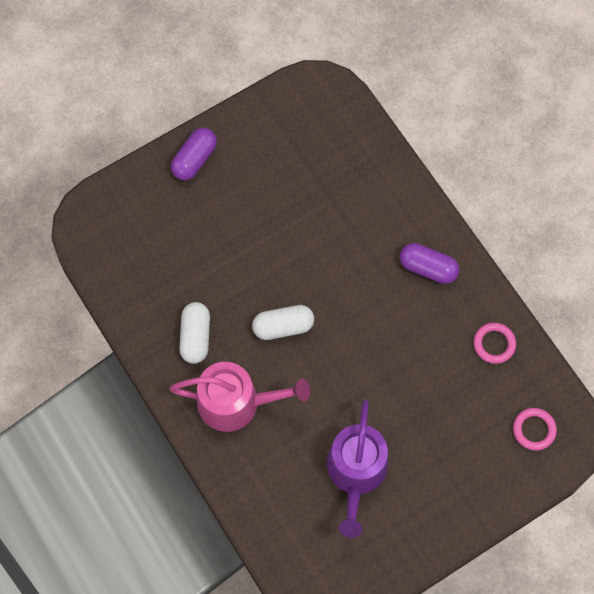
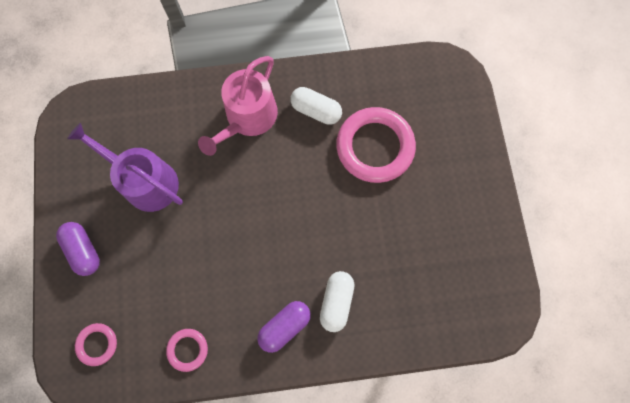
camera: 115 degrees right, 5 degrees up
purple capsule [171,128,217,180] -> purple capsule moved to [56,222,100,276]
white capsule [252,305,314,340] -> white capsule moved to [320,271,355,332]
none -> pink ring [336,107,416,183]

